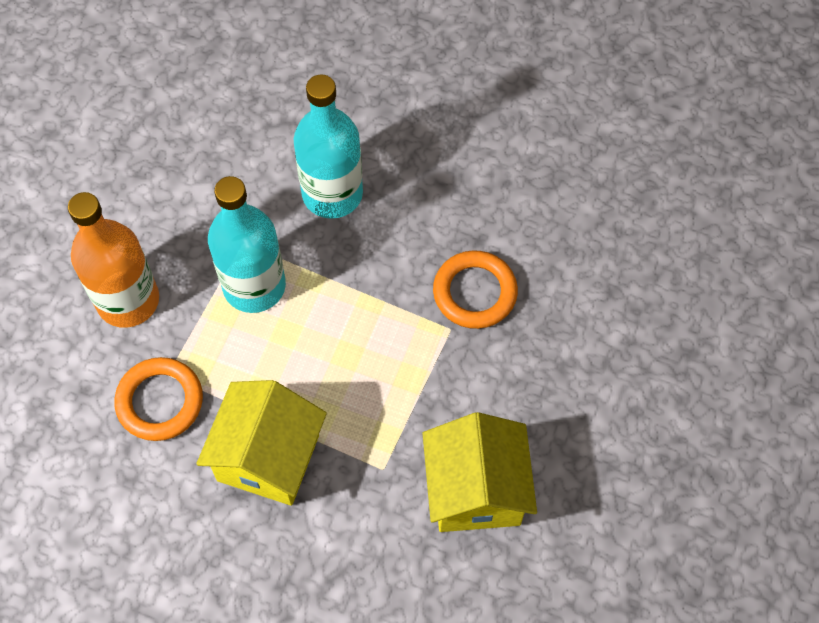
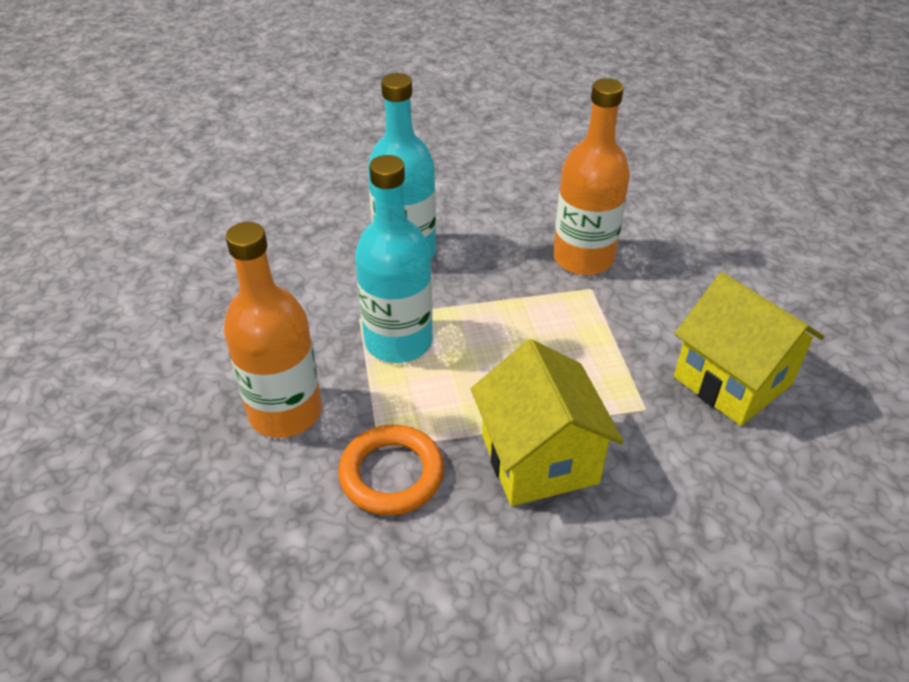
camera: 35 degrees left, 20 degrees down
orange ring [433,250,518,329] -> orange bottle [553,78,630,275]

